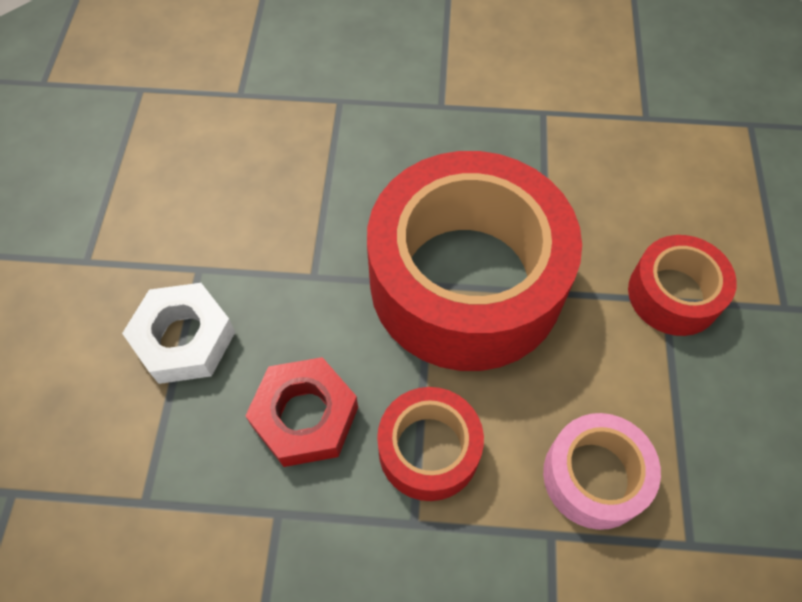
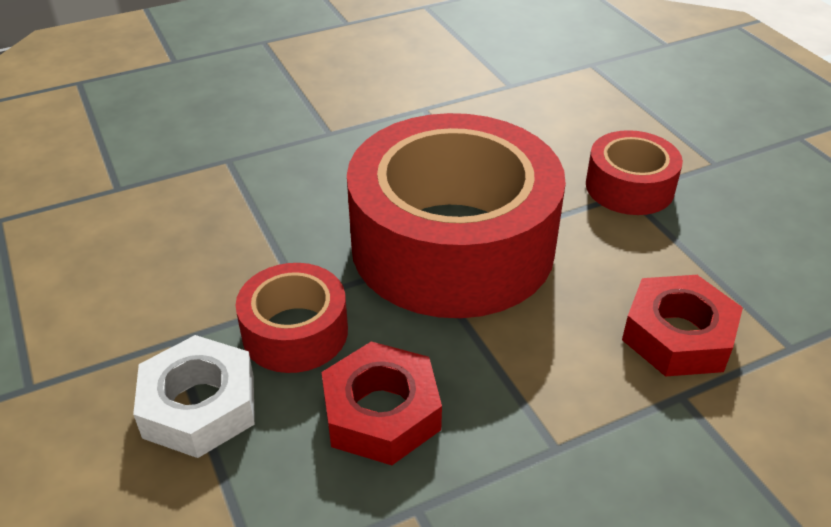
camera: 30 degrees left, 20 degrees down
red tape [377,387,484,501] -> red tape moved to [236,263,348,373]
pink tape [543,413,661,530] -> red nut [622,275,743,377]

